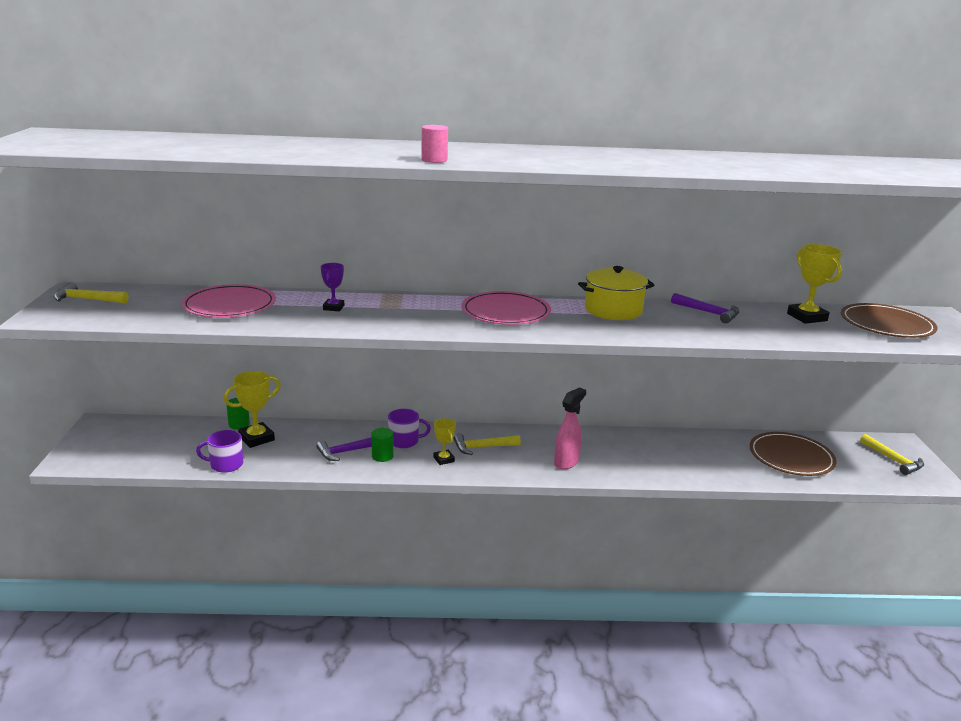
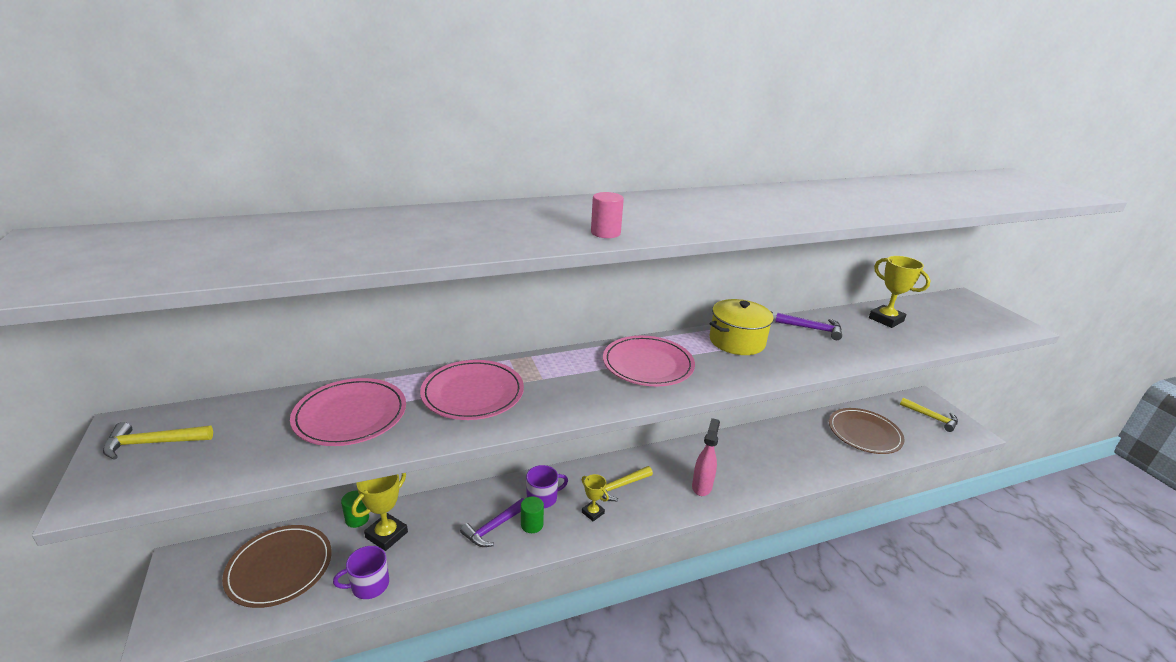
camera: 20 degrees left, 5 degrees up
purple trophy [321,263,344,311] -> pink plate [420,360,524,420]
brown plate [841,303,938,338] -> brown plate moved to [222,525,332,608]

